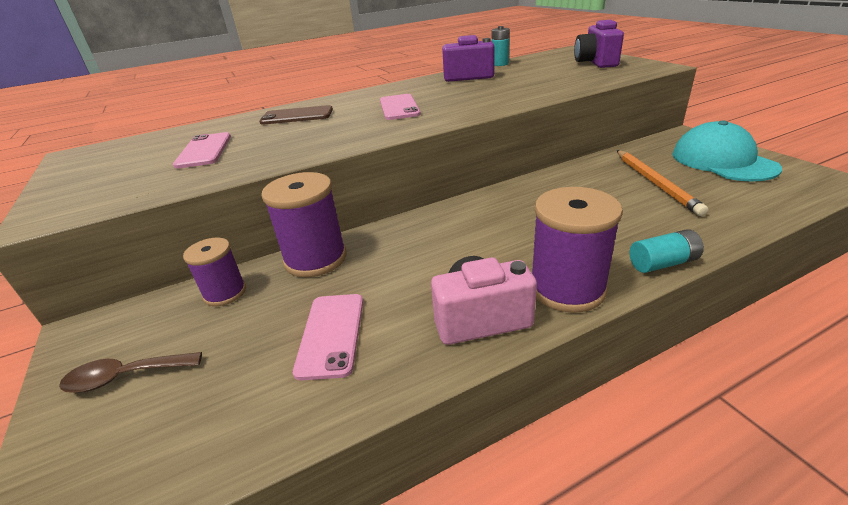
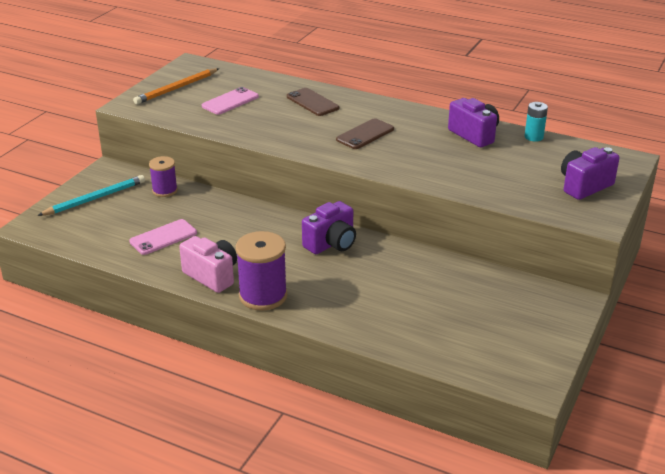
camera: 50 degrees right, 0 degrees up
brown spoon [59,352,202,393] -> turquoise pencil [37,175,145,216]
purple spool [261,172,347,277] -> none
pink phone [380,94,421,120] -> brown phone [336,118,394,149]
orange pencil [617,150,709,216] -> orange pencil moved to [133,68,219,104]
turquoise battery [630,229,704,273] -> none
turquoise cap [672,120,782,182] -> none
none -> purple camera [302,201,356,254]

